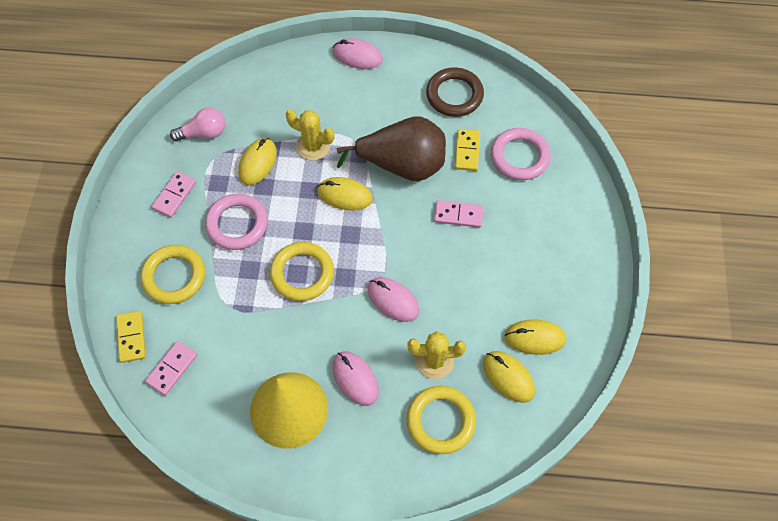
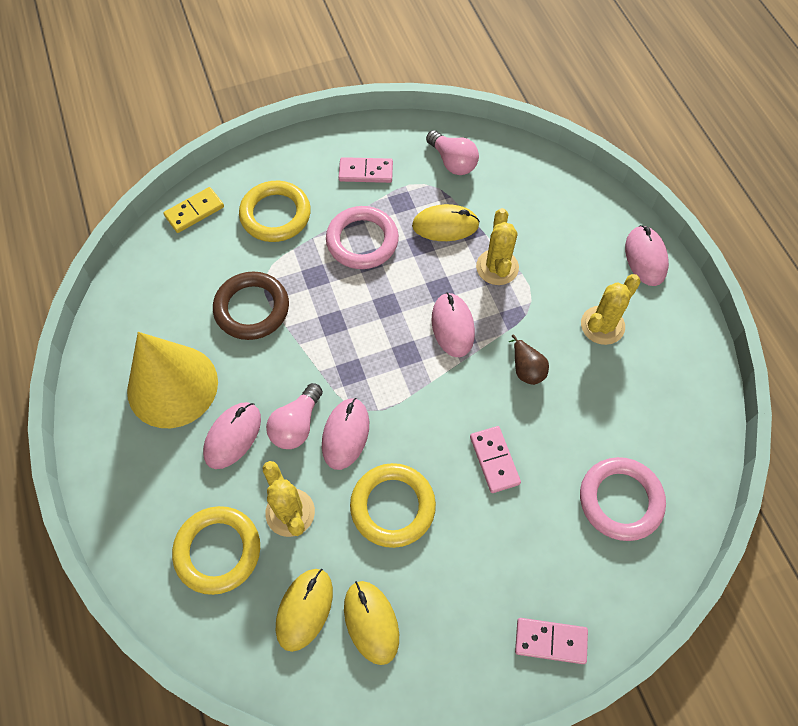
camera: 65 degrees right, 0 degrees up
pink domino [145,341,197,396] -> pink domino moved to [515,618,588,664]
yellow ring [270,242,334,301] -> yellow ring moved to [350,463,436,548]
yellow mouse [317,177,373,210] -> pink mouse [431,292,475,357]
brown pear [337,116,446,181] -> brown pear [509,334,549,385], size x0.41
brown ring [426,67,484,117] -> brown ring moved to [213,271,289,340]
yellow domino [455,129,480,171] -> none
none -> pink light bulb [266,383,323,449]
none -> yellow cactus [581,274,641,345]

